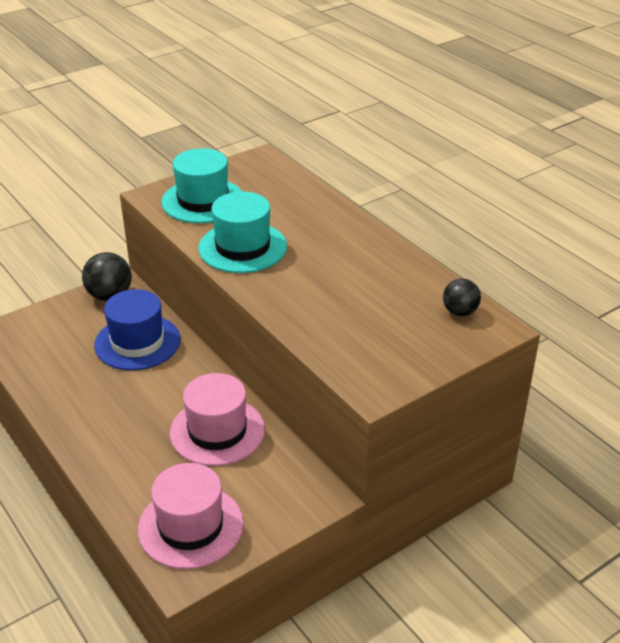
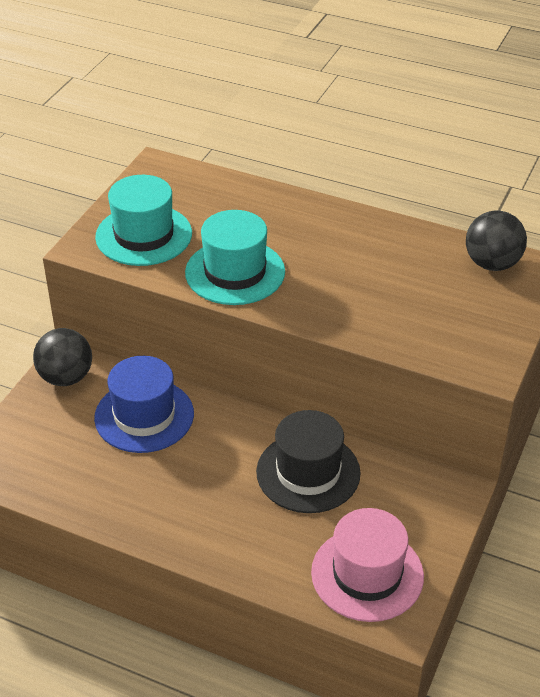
camera: 30 degrees left, 5 degrees up
pink hat [170,373,265,466] -> black hat [256,410,361,513]
black ball [443,278,481,316] -> black ball [466,210,527,271], size x1.55

